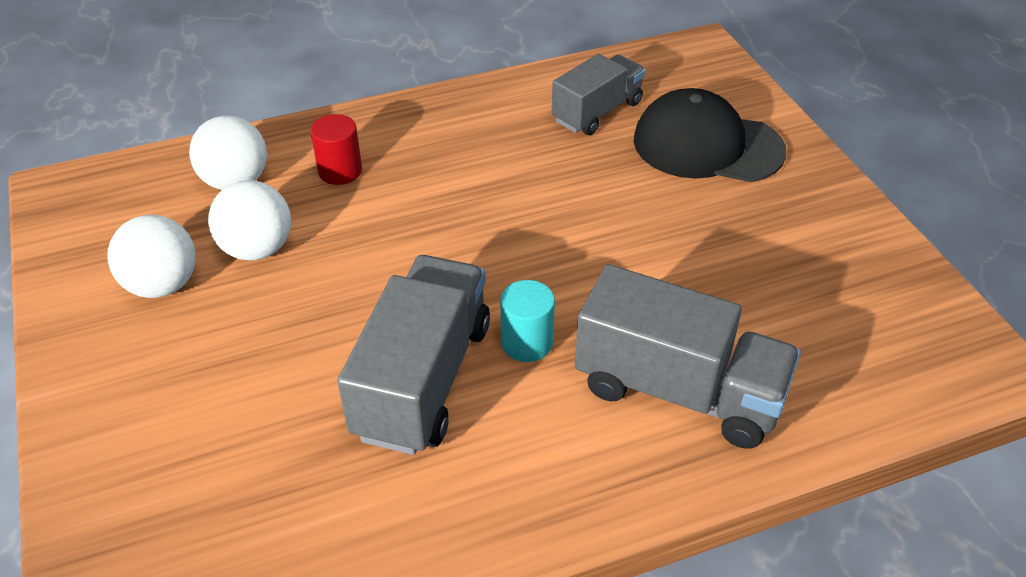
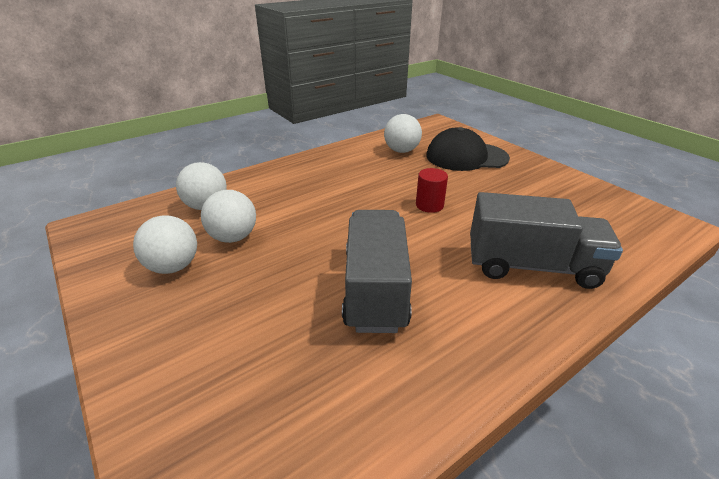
camera: 15 degrees left, 10 degrees down
red cylinder [310,114,362,185] -> red cylinder moved to [416,168,448,213]
turquoise cylinder [500,280,555,362] -> none
grey truck [552,54,645,135] -> white ball [384,114,422,153]

